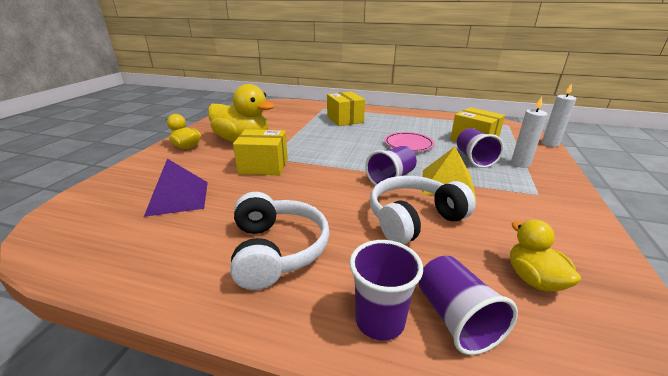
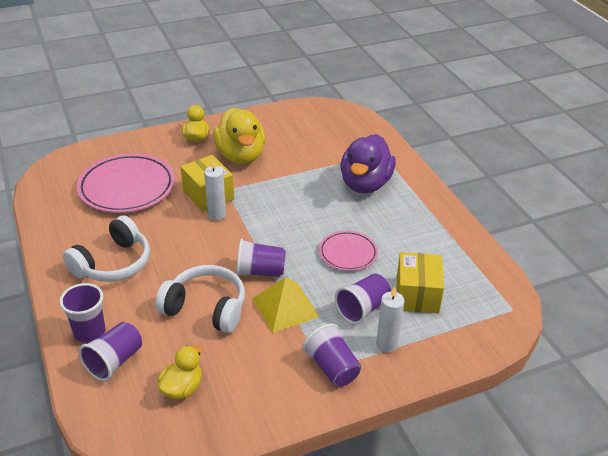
camera: 50 degrees right, 10 degrees up
purple pyramid [144,159,208,217] -> pink plate [77,153,175,213]
yellow box [327,91,365,126] -> purple duck [340,134,396,193]
white candle [542,83,576,147] -> white candle moved to [204,159,226,220]
none -> purple cup [303,323,361,386]

